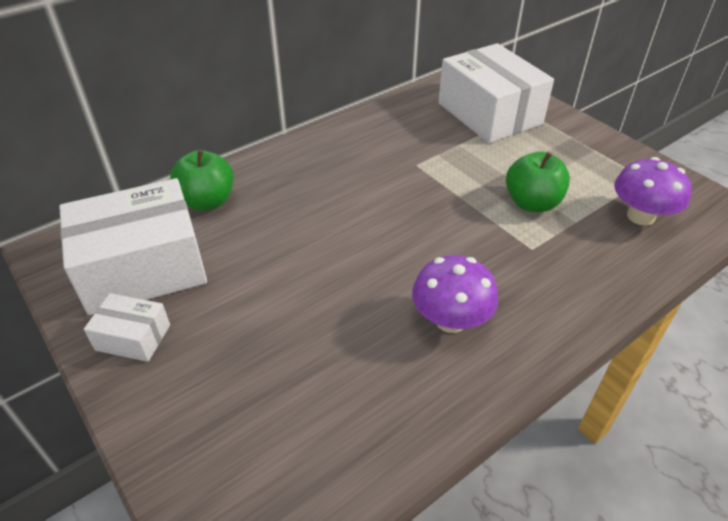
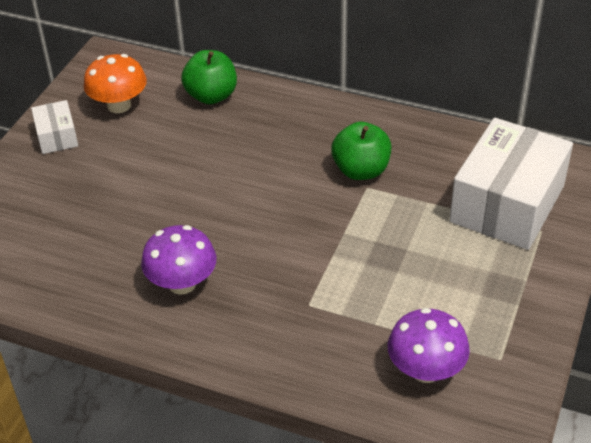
camera: 60 degrees right, 0 degrees up
white box [59,178,207,315] -> orange mushroom [83,54,147,113]
green apple [506,151,570,212] -> green apple moved to [331,122,391,180]

